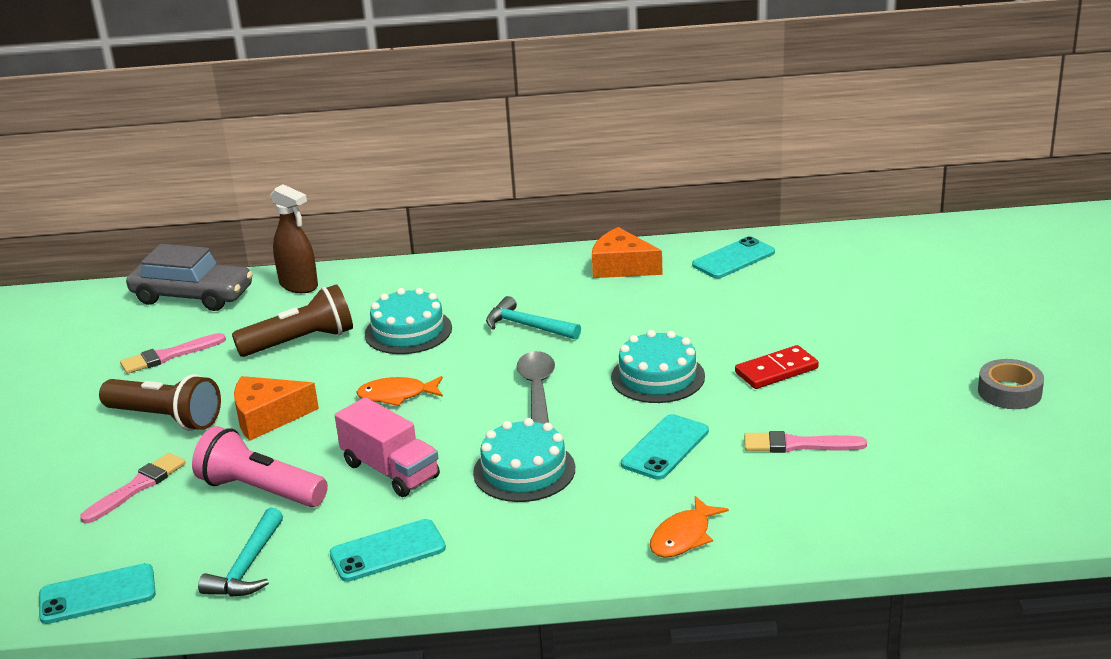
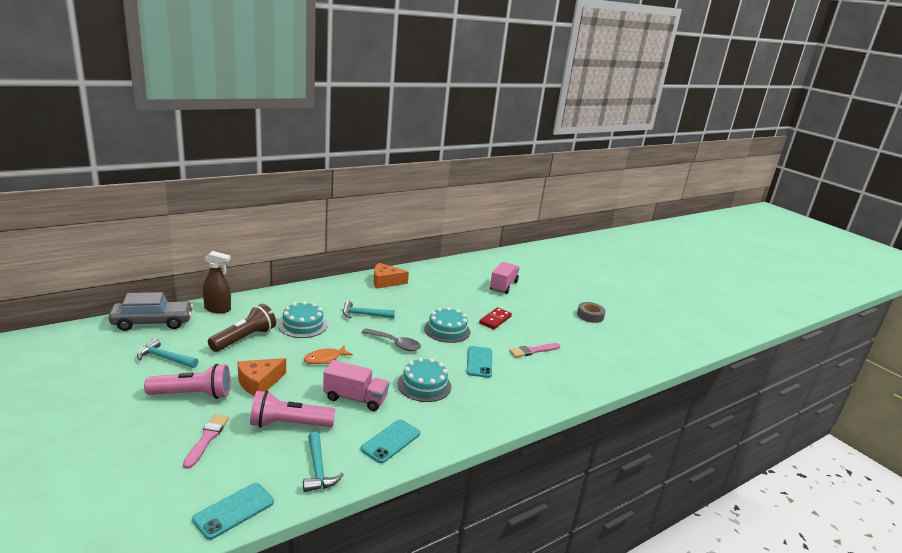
camera: 35 degrees left, 5 degrees down
brown flashlight [99,374,221,431] -> pink flashlight [144,364,230,399]
pink brush [120,333,226,374] -> turquoise hammer [137,339,198,368]
grey spoon [517,351,555,424] -> grey spoon turned 150 degrees clockwise [361,328,421,351]
orange fish [650,496,729,558] -> none
turquoise phone [692,236,775,278] -> none
none -> pink truck [490,262,519,294]

